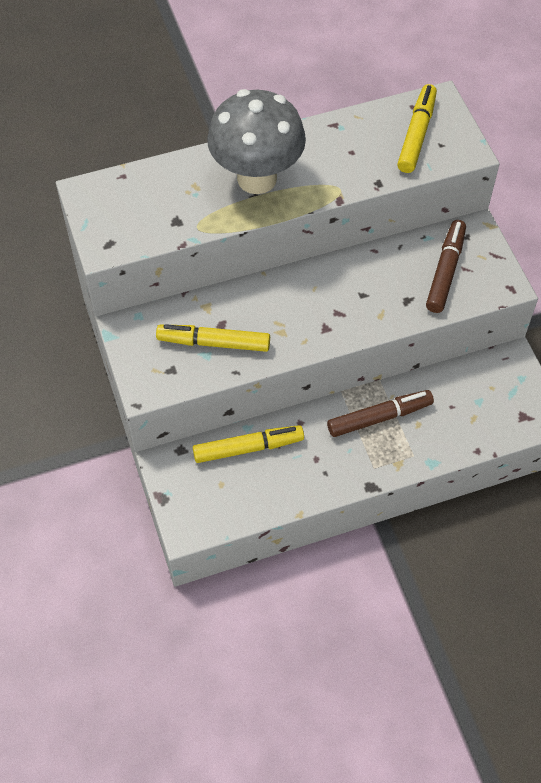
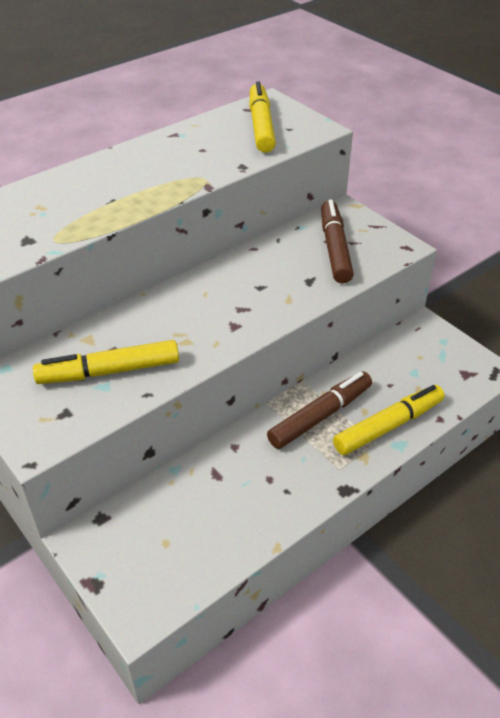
camera: 20 degrees left, 15 degrees down
yellow marker [193,425,304,463] -> yellow marker moved to [333,385,445,455]
grey mushroom [207,89,306,194] -> none

